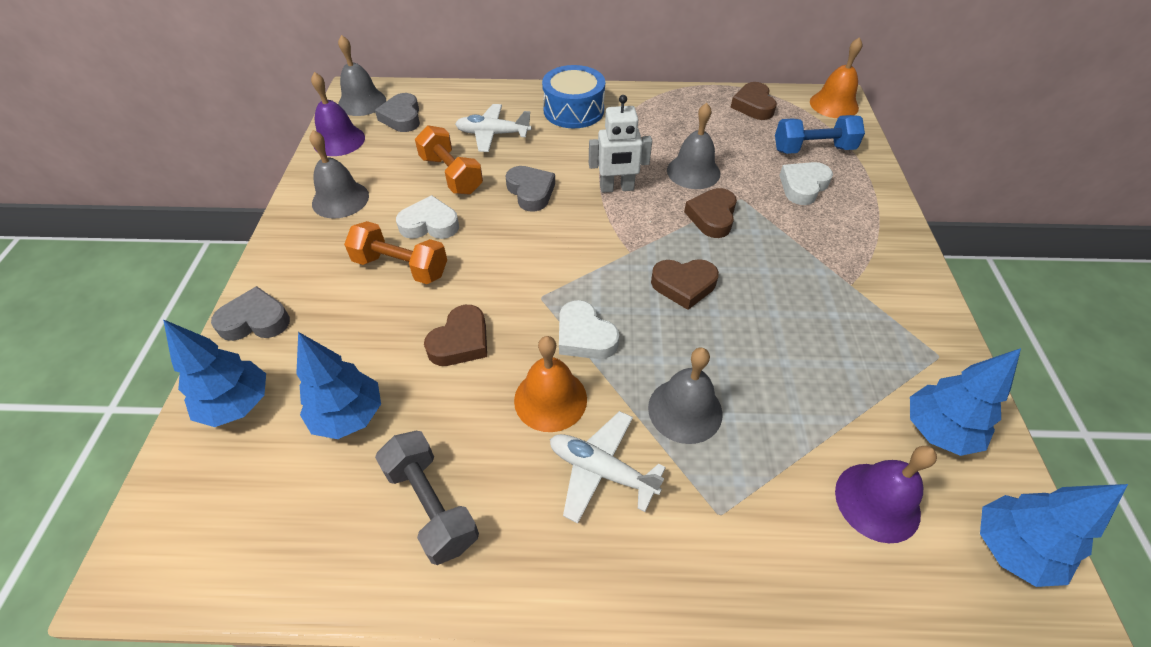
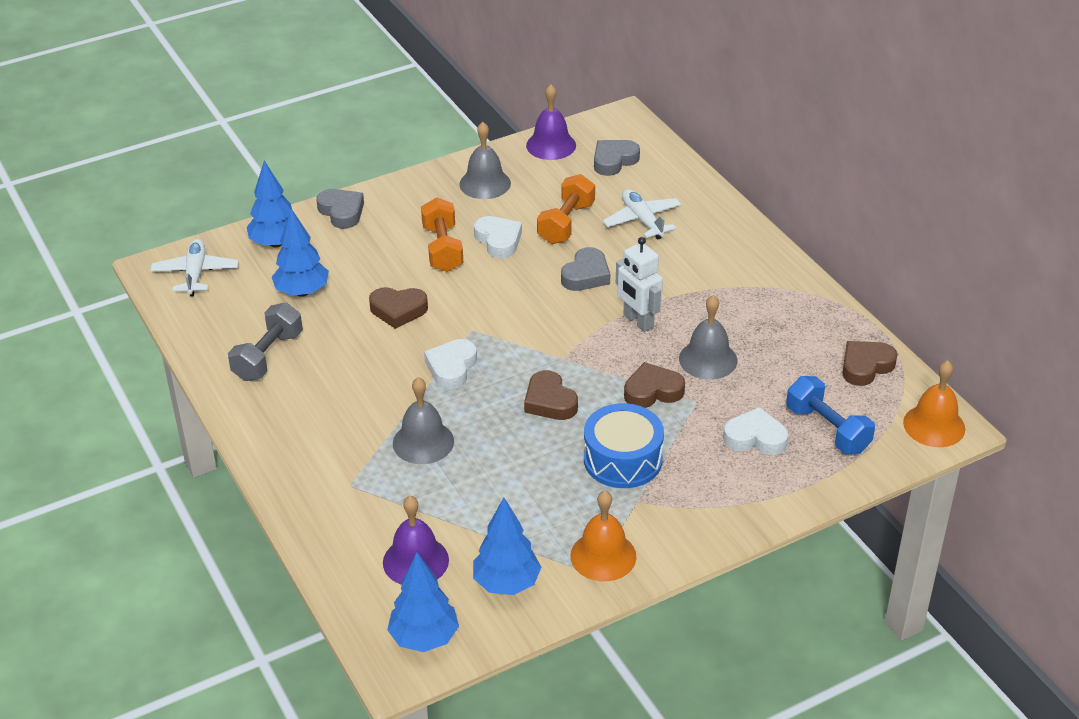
camera: 60 degrees right, 10 degrees down
grey bell [338,35,386,116] -> none
orange bell [514,336,587,432] -> orange bell moved to [570,491,636,582]
blue drum [542,65,605,128] -> blue drum moved to [584,403,664,488]
white plane [550,411,666,523] -> white plane moved to [150,239,239,296]

